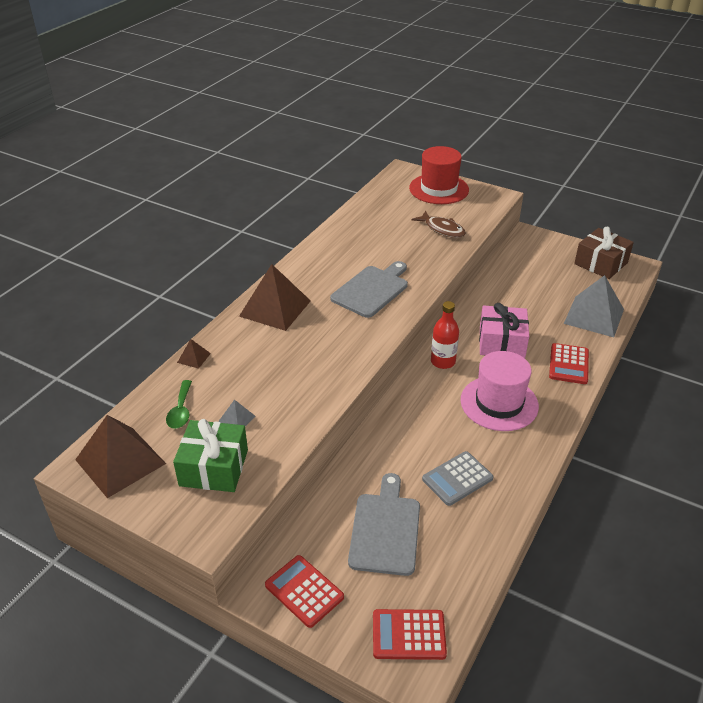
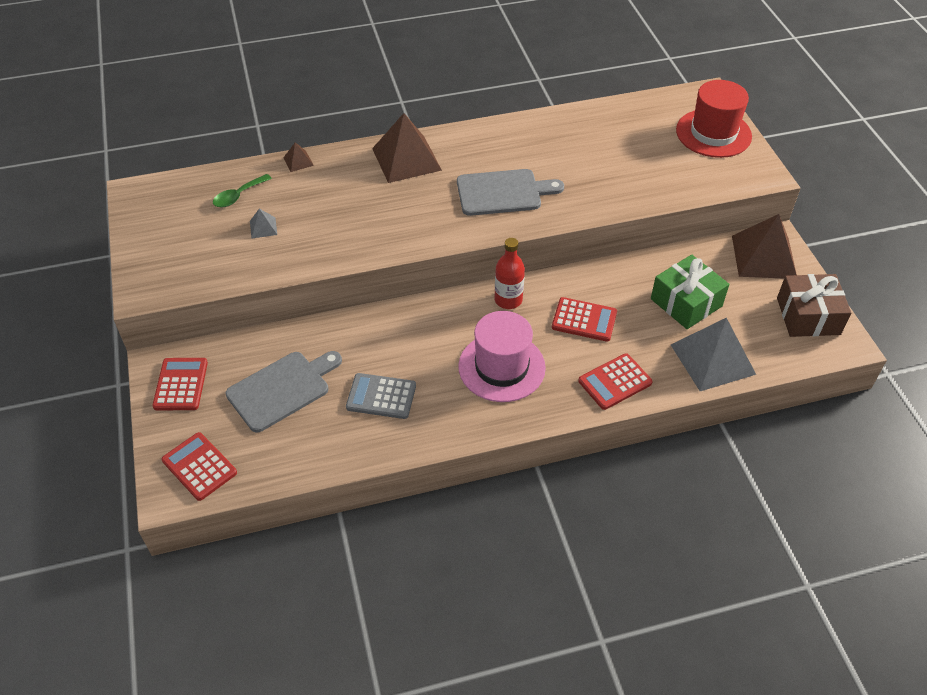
camera: 45 degrees right, 10 degrees up
brown pyramid [75,415,166,498] -> brown pyramid moved to [732,214,797,278]
green gift [173,419,248,492] -> green gift moved to [651,255,729,329]
brown fish [412,211,466,238] -> none
pink gift [479,303,529,358] -> red calculator [552,297,617,342]

